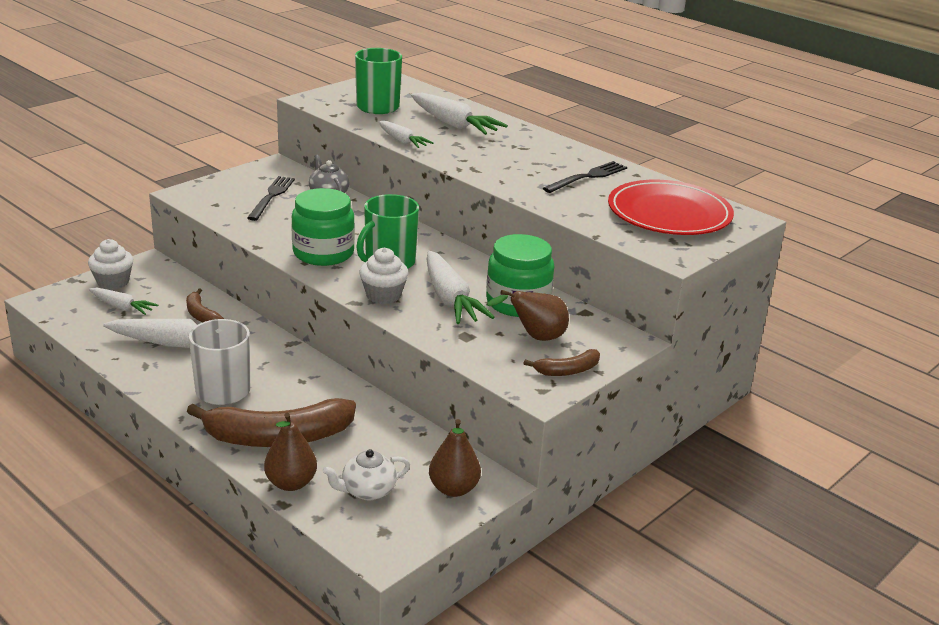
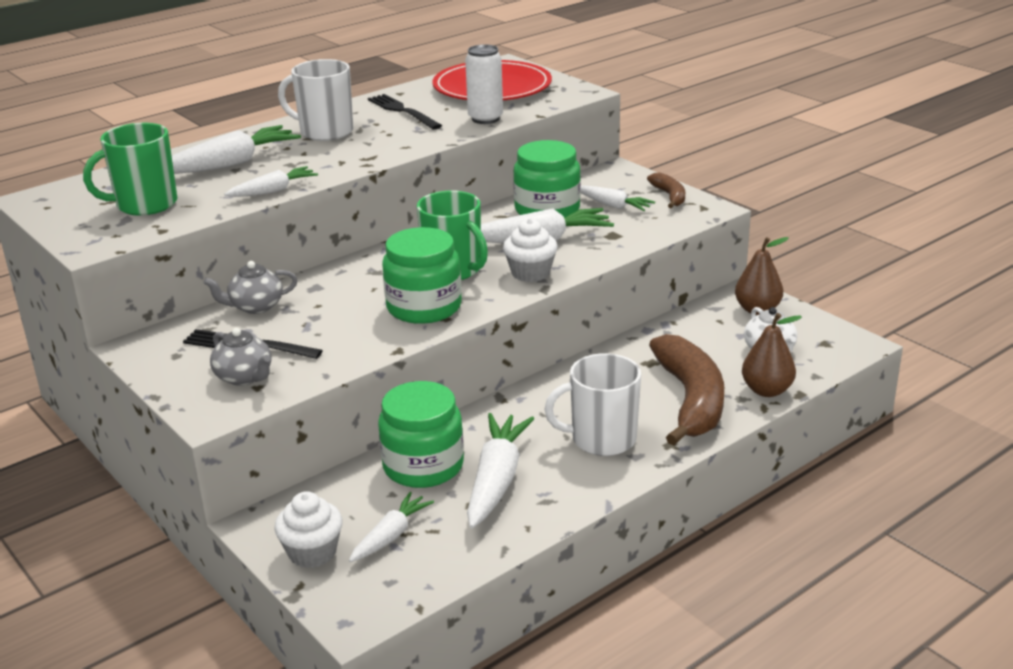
camera: 80 degrees left, 0 degrees up
brown banana [186,289,224,322] -> green jar [378,381,464,488]
brown pear [487,290,569,341] -> white carrot [581,185,655,211]
none -> grey teapot [210,328,271,386]
none -> white mug [278,59,353,141]
none -> white can [465,44,503,124]

